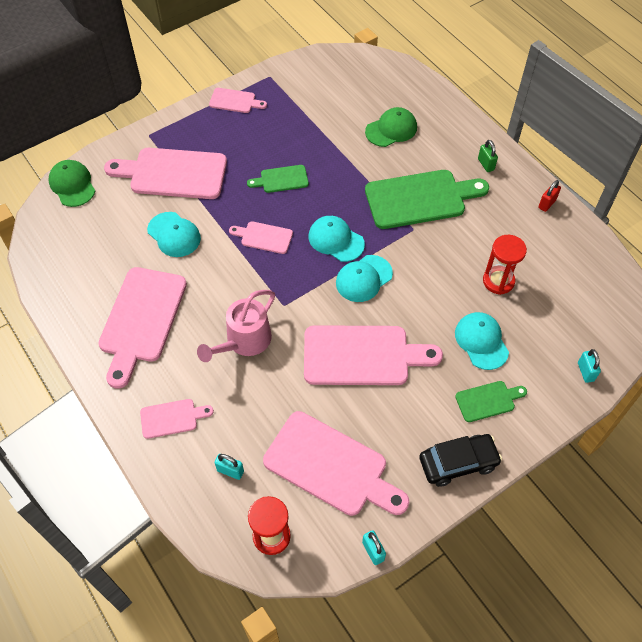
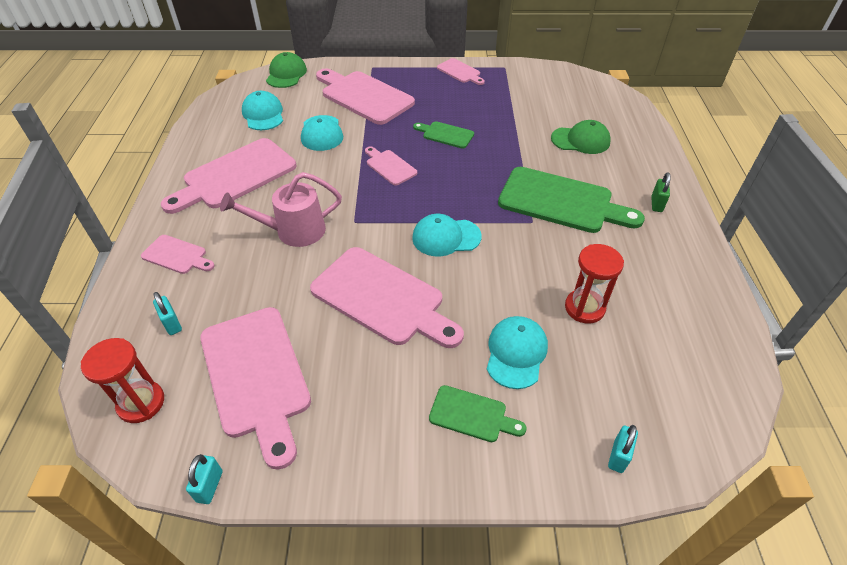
camera: 35 degrees right, 10 degrees down
turquoise cap [309,216,365,262] -> turquoise cap moved to [242,91,283,130]
black car [419,434,502,487] -> none
red padlock [538,180,561,212] -> none

